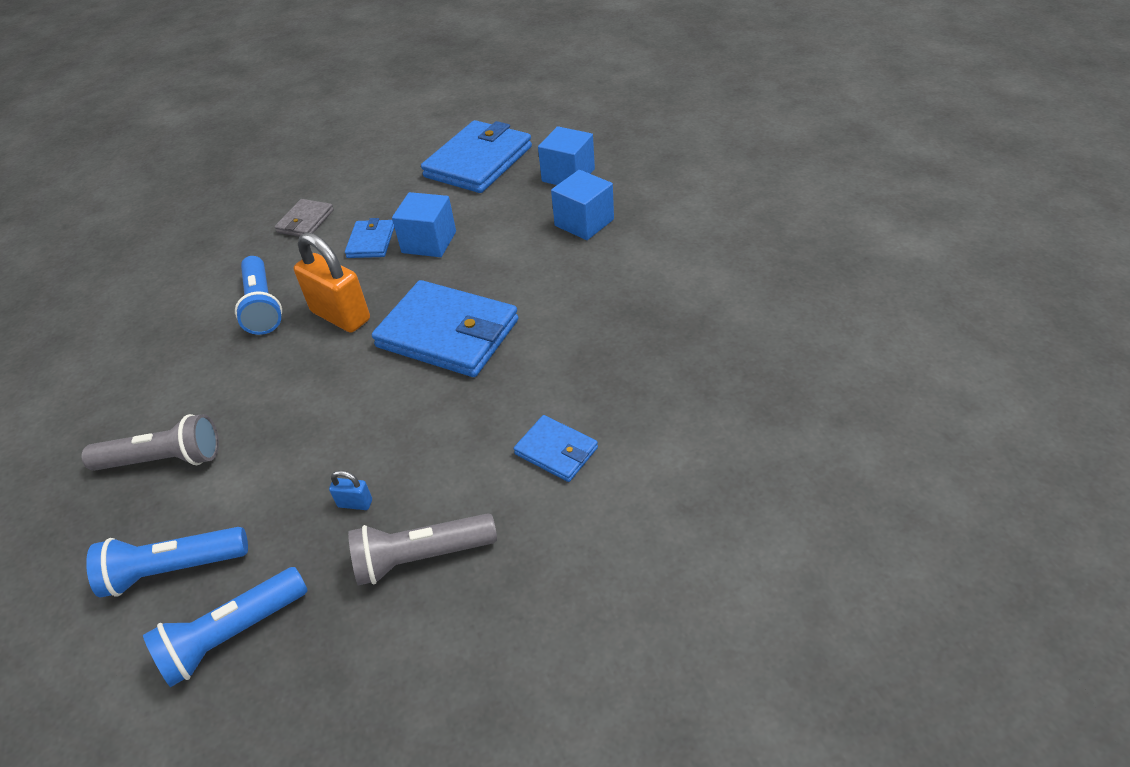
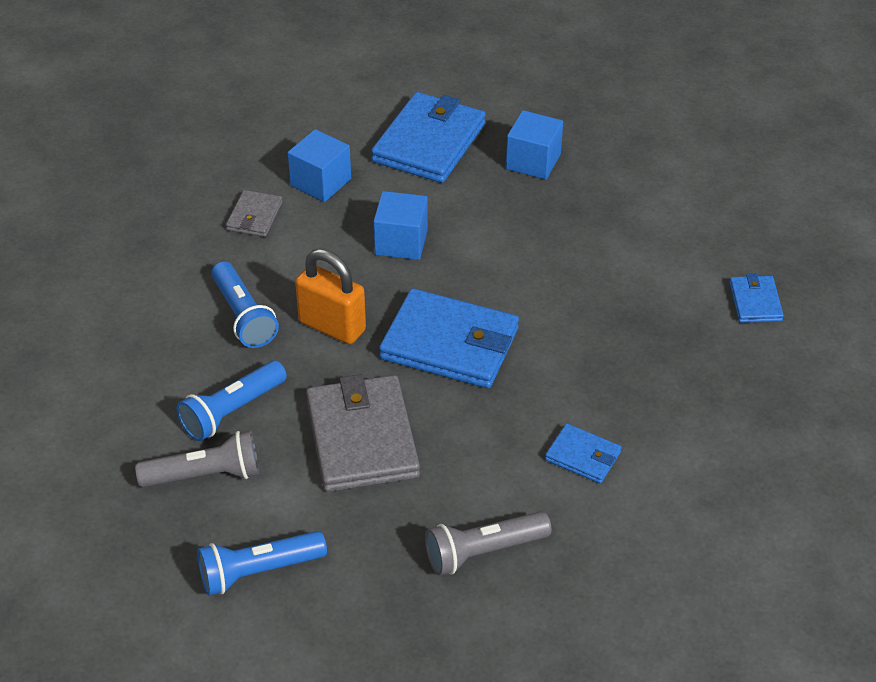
camera: 10 degrees left, 0 degrees up
blue flashlight [143,567,308,687] -> blue flashlight moved to [177,361,287,441]
blue padlock [329,470,372,510] -> none
blue wallet [345,218,394,258] -> blue wallet moved to [730,274,784,323]
blue cube [551,170,614,240] -> blue cube moved to [288,129,351,202]
none -> grey wallet [306,374,420,492]

